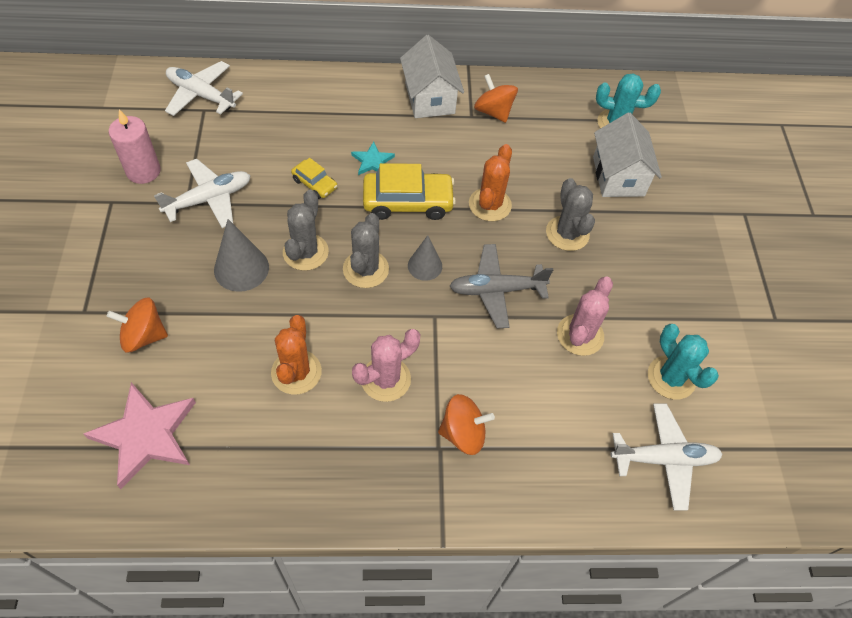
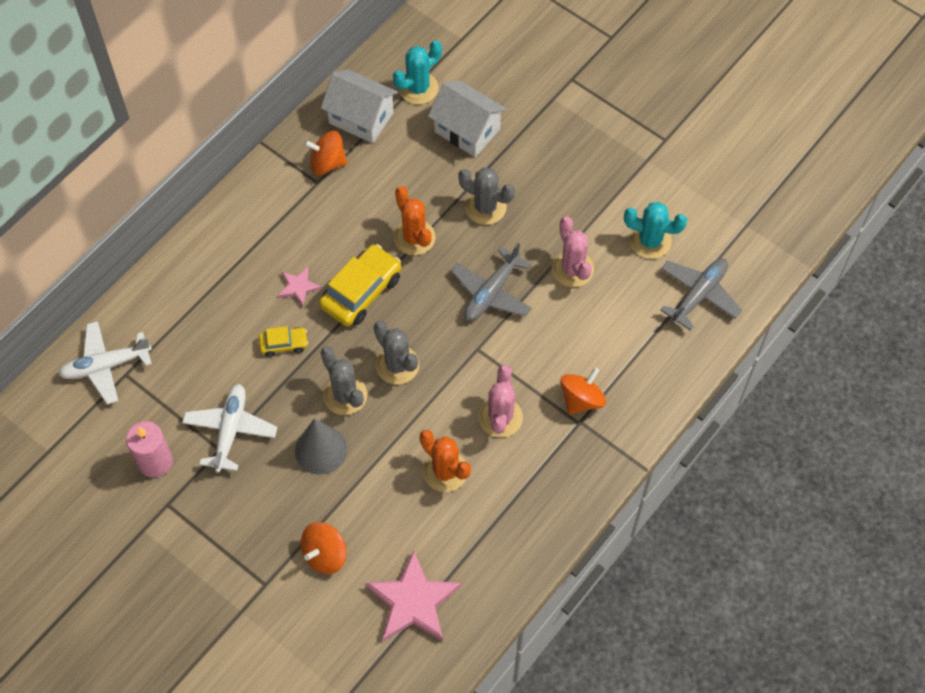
camera: 45 degrees left, 5 degrees up
turquoise star [351,142,395,175] -> pink star [278,267,322,307]
white house [400,35,464,118] -> white house moved to [321,69,398,143]
grey cone [408,235,442,281] -> none
white plane [610,404,723,511] -> grey plane [660,258,742,330]

